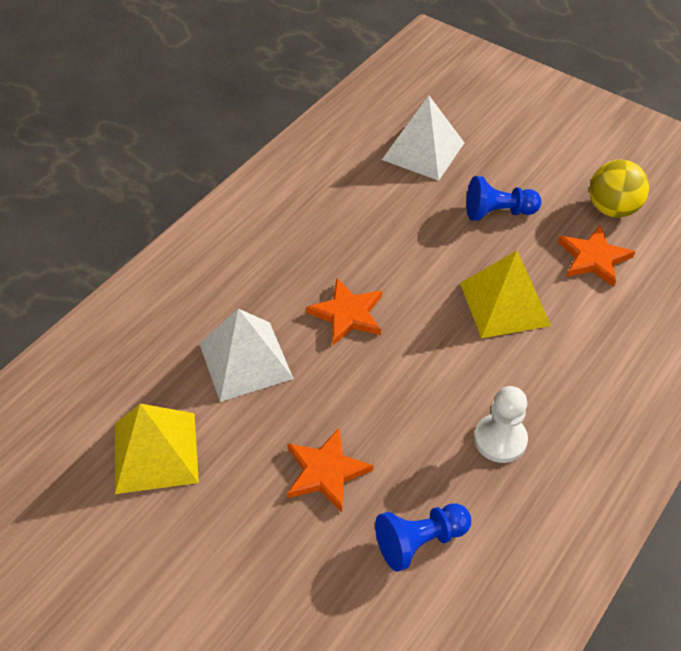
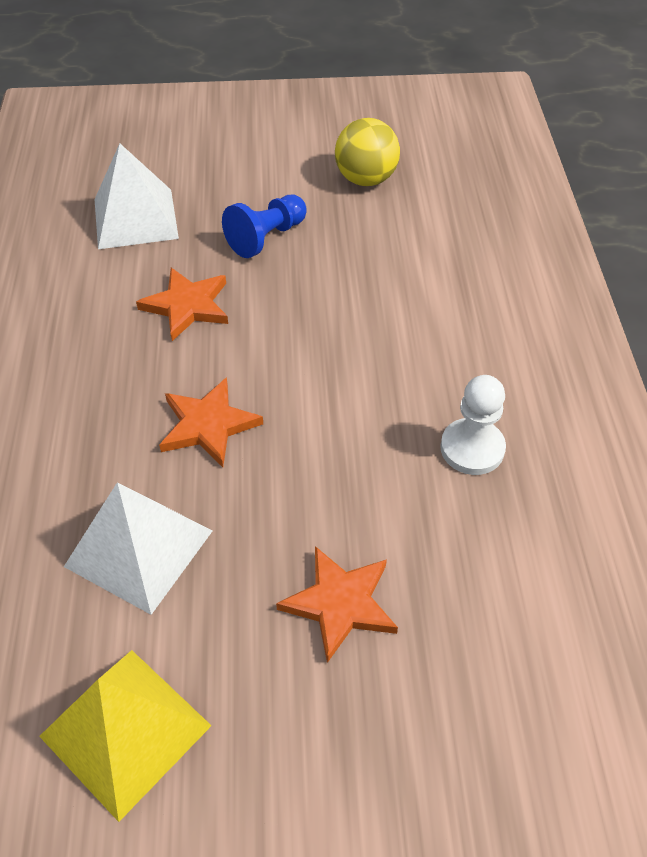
camera: 40 degrees left, 0 degrees up
blue pawn [375,503,471,572] -> none
yellow pyramid [460,250,551,338] -> none
orange star [558,225,635,287] -> orange star moved to [136,268,228,341]

